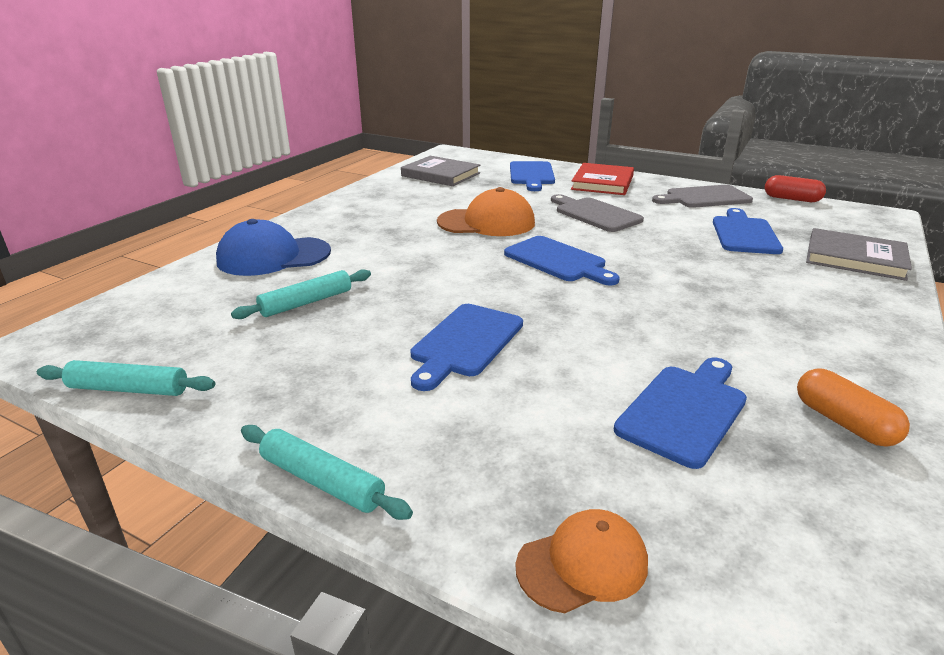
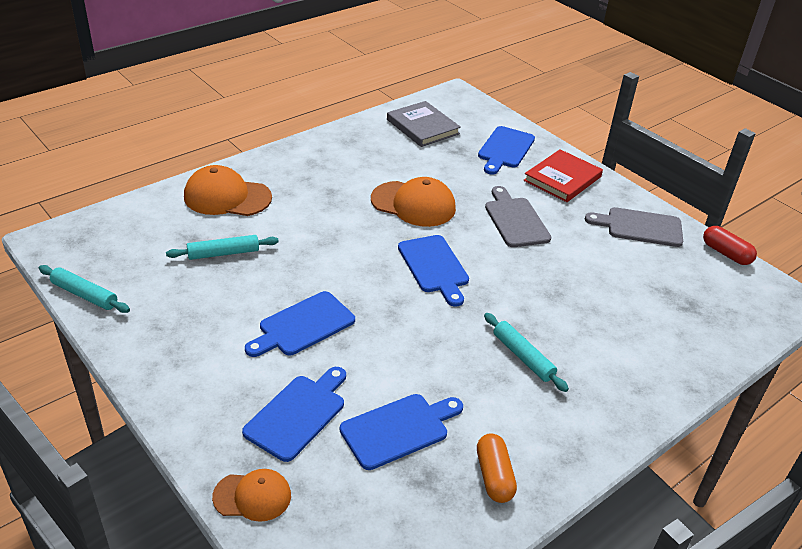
camera: 20 degrees right, 10 degrees up
blue cap [216,219,331,276] -> orange cap [184,165,272,216]
turquoise rolling pin [241,425,413,520] -> turquoise rolling pin moved to [484,313,569,392]
blue cutting board [713,208,783,254] -> blue cutting board moved to [242,367,346,462]
grey book [806,228,912,281] -> none

